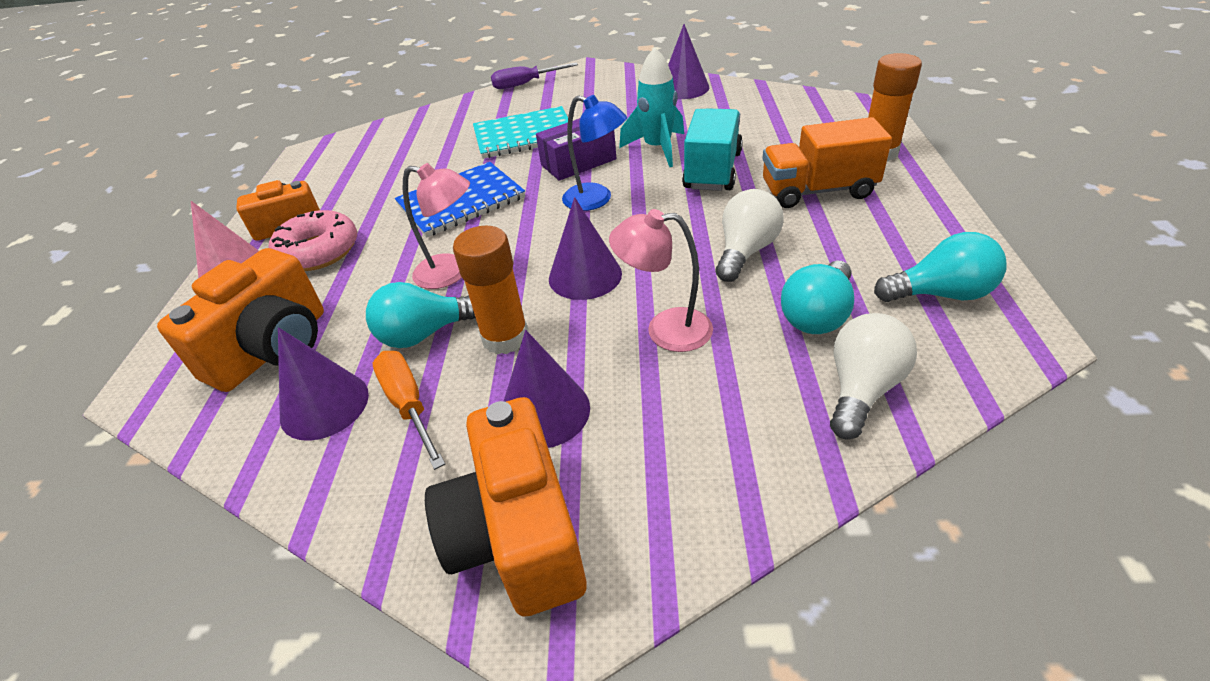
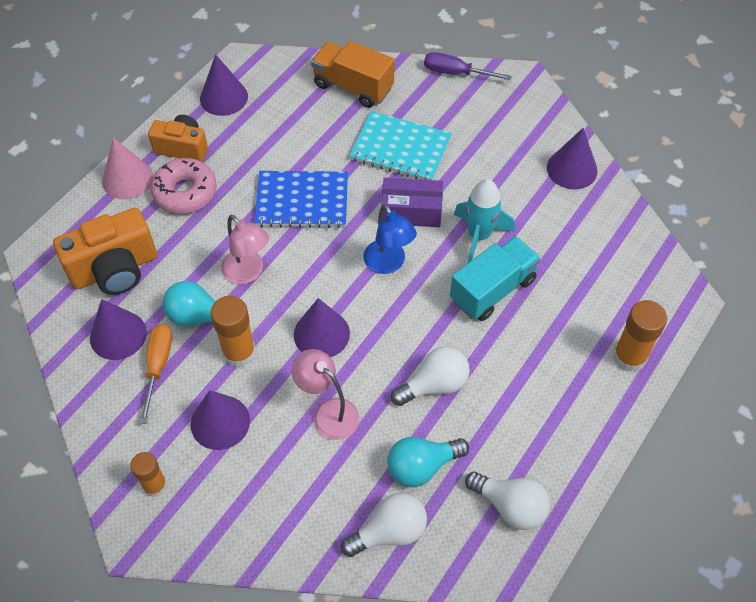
camera: 30 degrees right, 15 degrees up
orange camera [425,397,586,617] -> orange glue stick [130,452,167,497]
orange truck [762,117,892,208] -> orange truck moved to [311,41,395,108]
turquoise light bulb [874,232,1007,302] -> white light bulb [465,472,550,530]
none -> purple cone [200,54,248,116]

